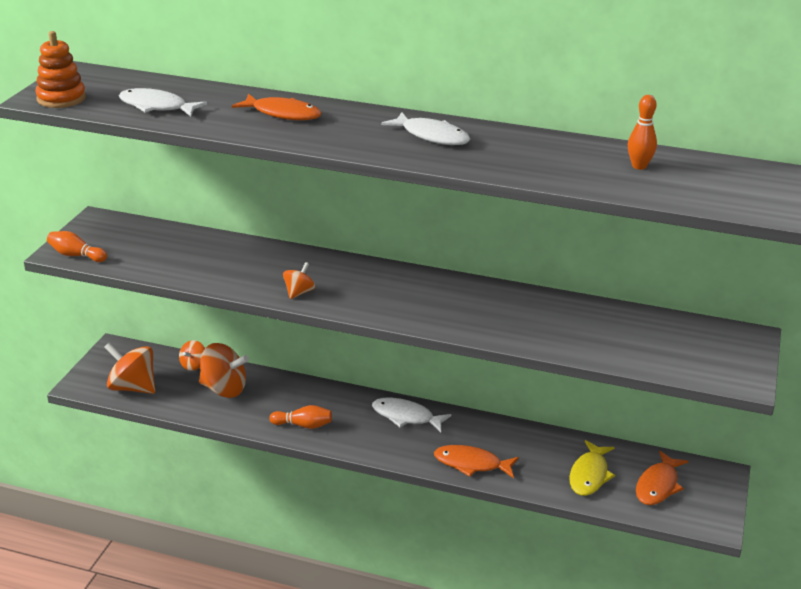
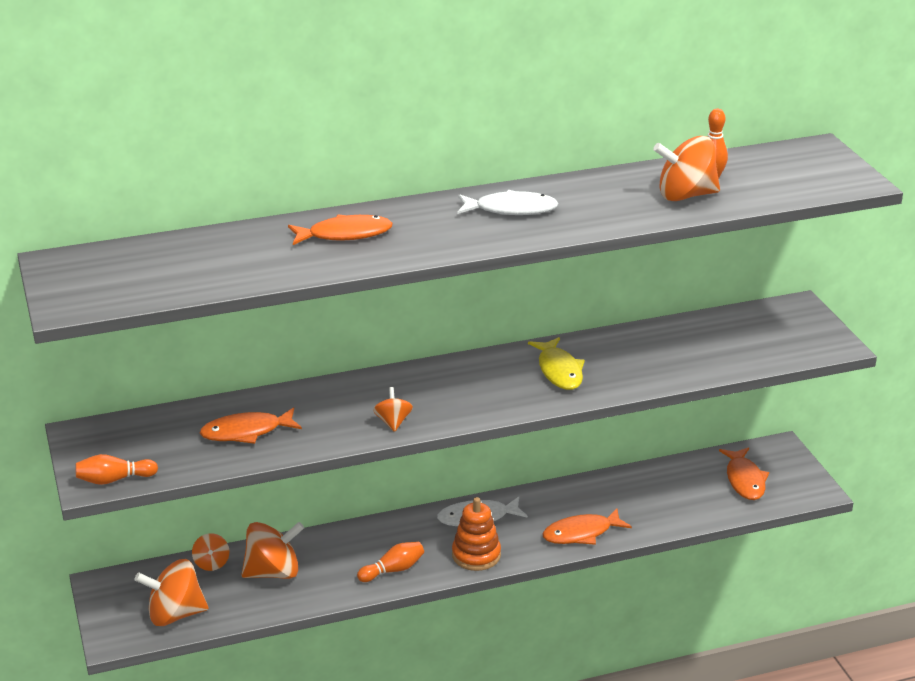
camera: 35 degrees left, 0 degrees up
orange stacking toy [35,31,86,108] -> orange stacking toy moved to [452,497,501,571]
white fish [119,88,208,116] -> none
yellow fish [570,440,615,496] -> yellow fish moved to [528,337,585,390]
none -> orange fish [200,407,302,444]
none -> orange spinning top [653,136,720,201]

